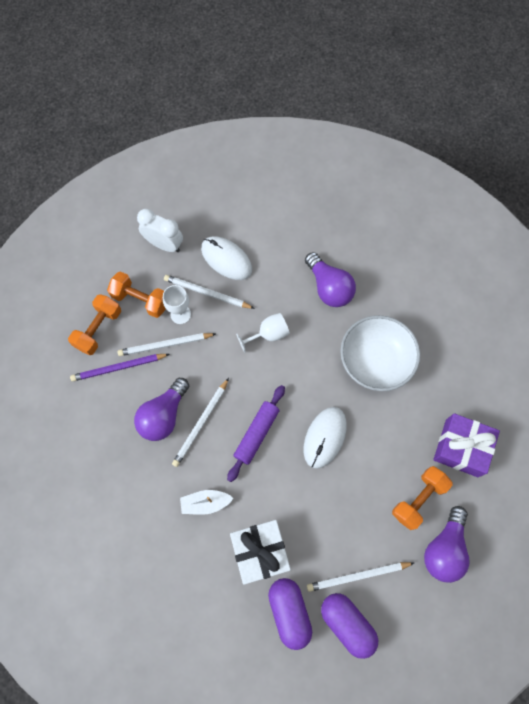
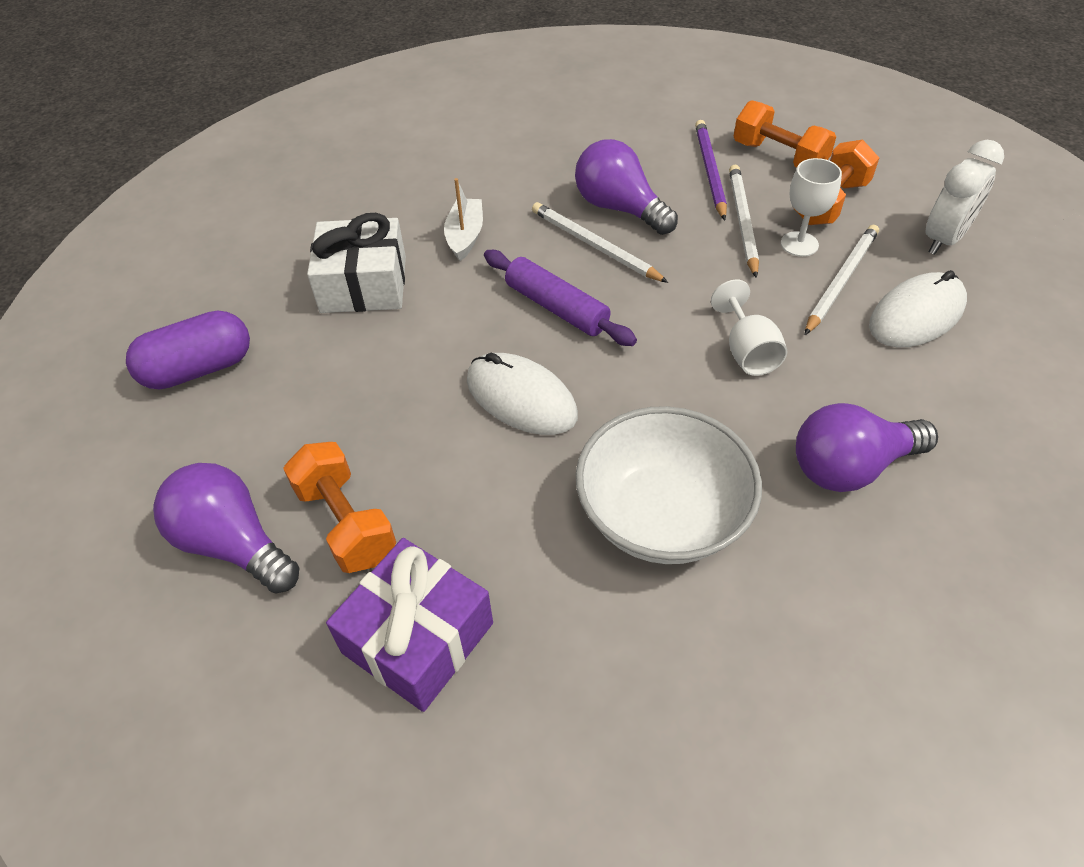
camera: 105 degrees right, 20 degrees down
purple capsule [268,578,312,650] -> none
white pencil [307,562,414,592] -> none

